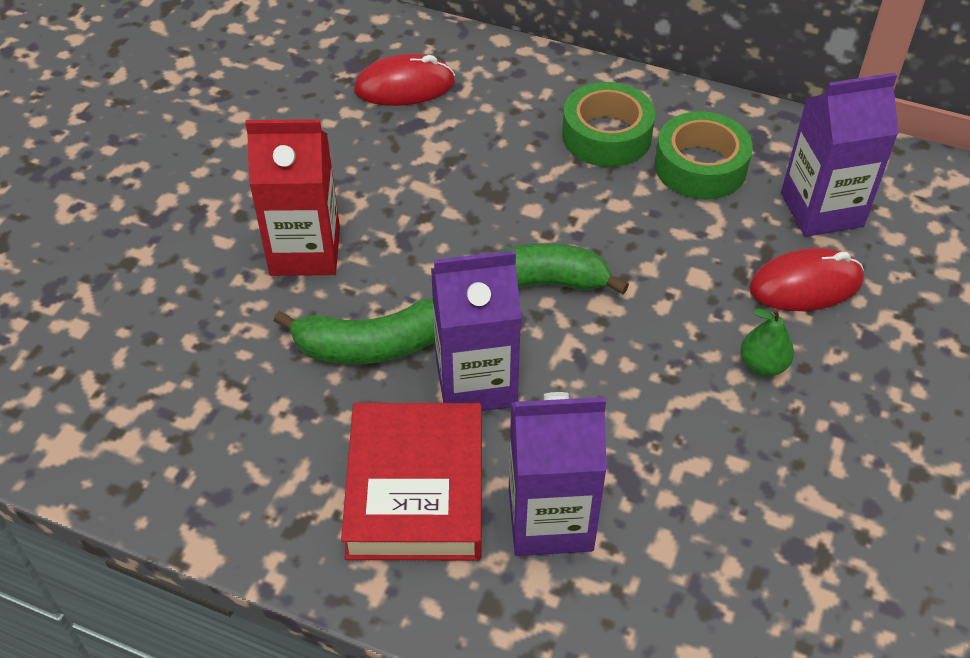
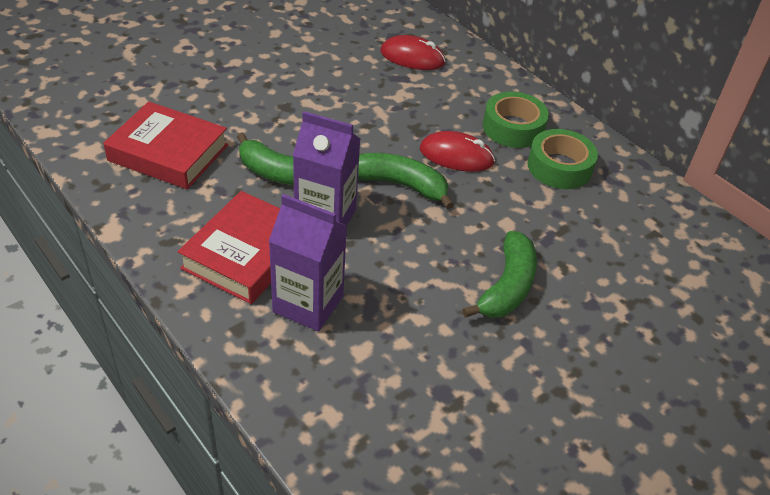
camera: 25 degrees right, 5 degrees down
red carton [245,119,340,276] -> none
green pear [740,308,794,377] -> green banana [462,231,537,318]
red mouse [749,248,864,311] -> red mouse moved to [420,131,495,172]
purple carton [781,73,899,237] -> none
none -> red book [103,101,228,189]

